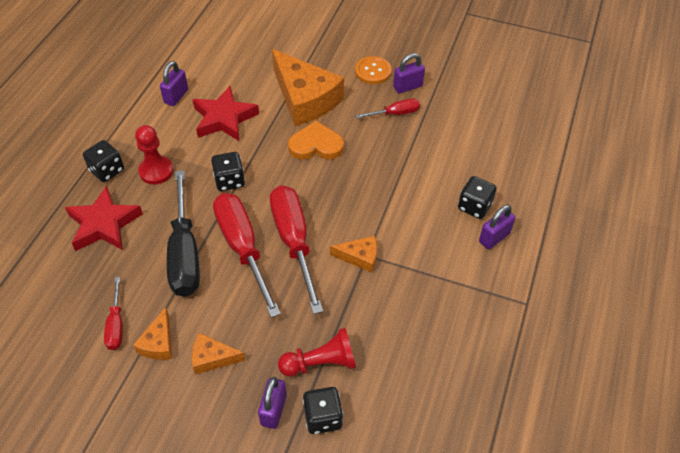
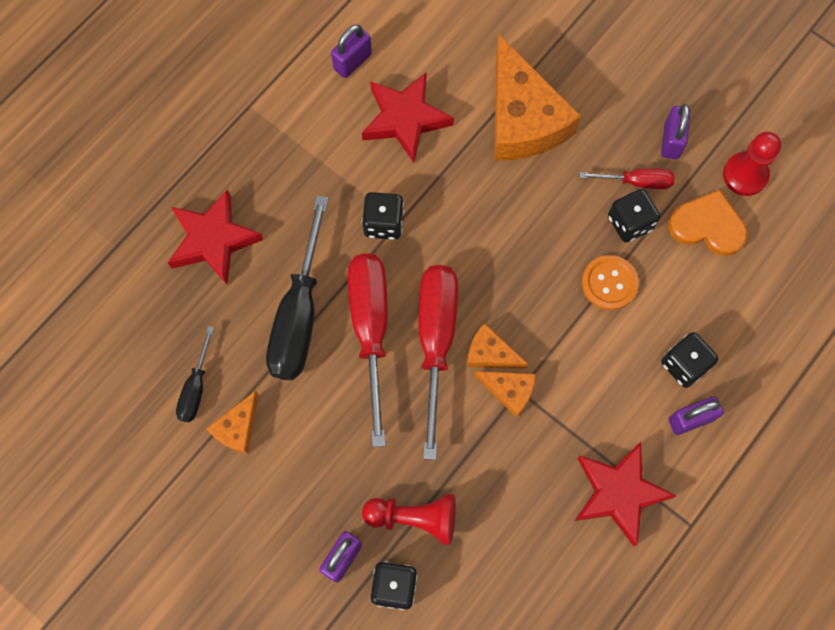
camera: 20 degrees right, 20 degrees up
black dice [83,140,124,182] -> black dice moved to [608,189,660,242]
red screwdriver [104,277,123,350] -> black screwdriver [176,326,214,423]
red pawn [135,125,173,185] -> red pawn moved to [723,131,781,196]
orange cheese [192,333,245,375] -> orange cheese moved to [467,323,528,369]
orange heart [288,121,344,160] -> orange heart moved to [668,190,747,256]
orange button [355,56,392,84] -> orange button moved to [582,255,639,310]
purple padlock [393,53,425,94] -> purple padlock turned 75 degrees counterclockwise [661,104,691,159]
none -> red star [575,442,676,546]

